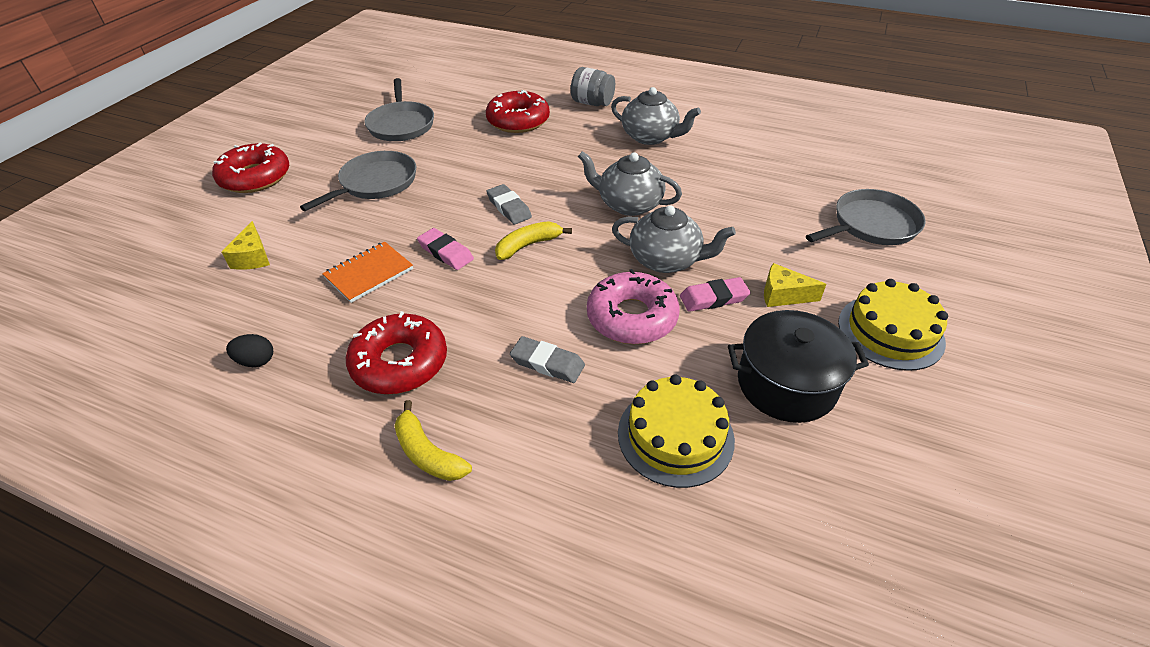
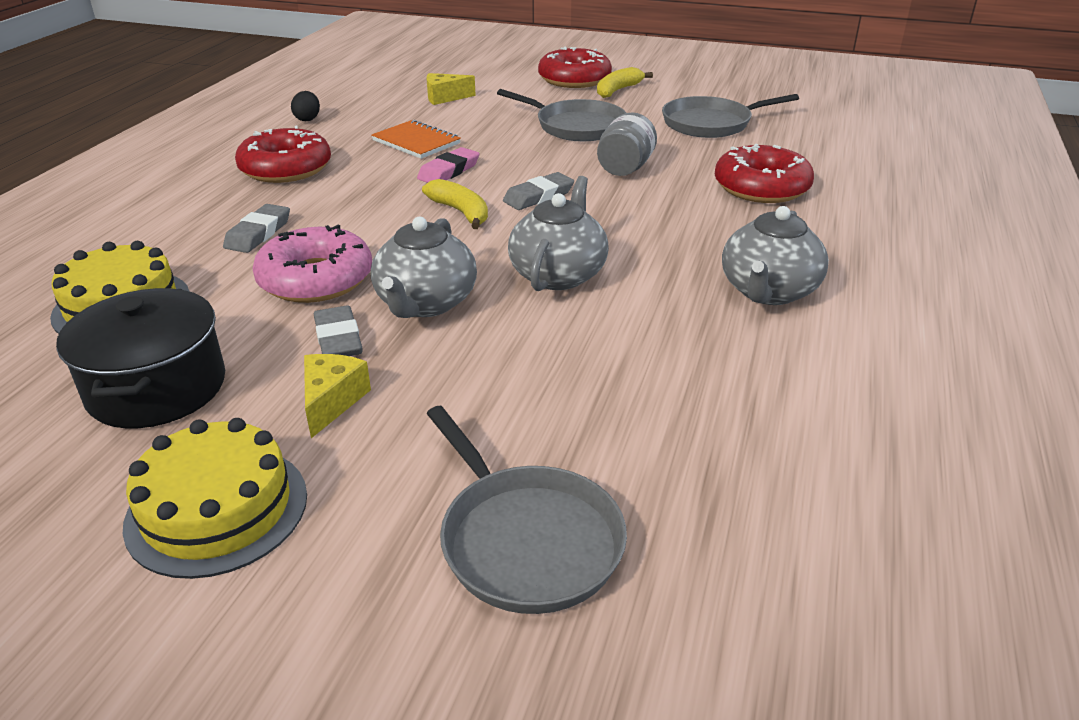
camera: 85 degrees right, 10 degrees down
yellow banana [394,400,472,481] -> yellow banana moved to [597,67,653,98]
grey jar [571,67,615,106] -> grey jar moved to [597,112,657,176]
pink eraser [680,277,751,312] -> grey eraser [314,305,362,356]

